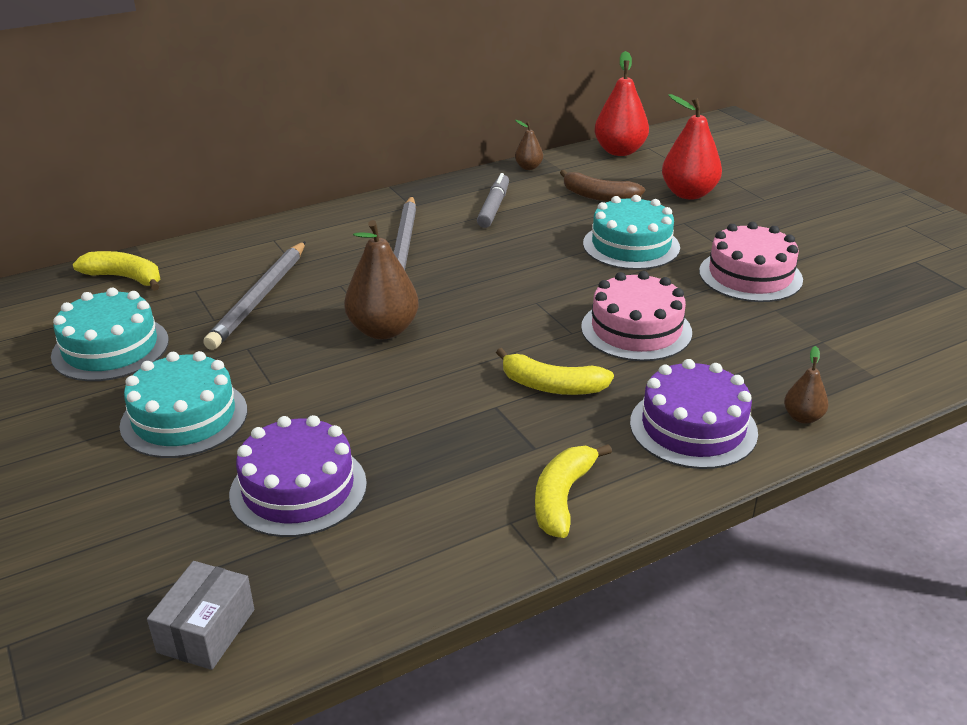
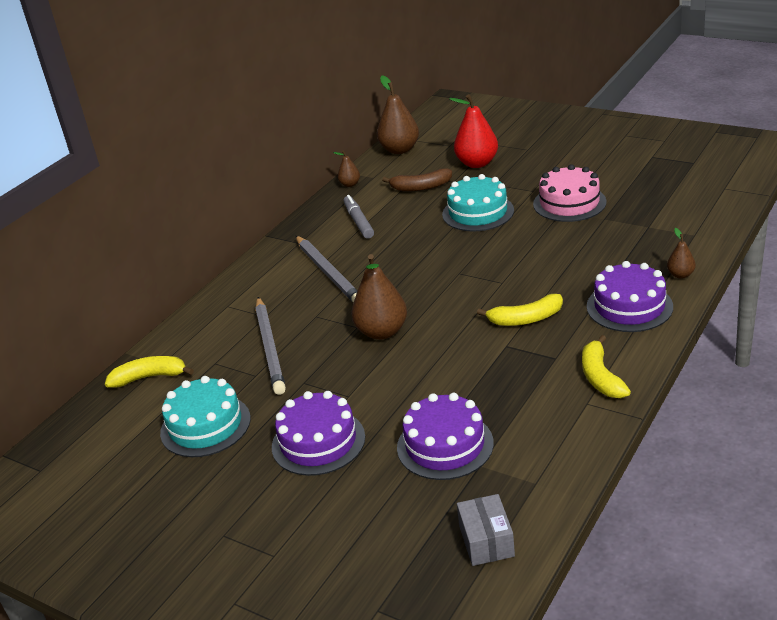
camera: 25 degrees left, 0 degrees up
turquoise cake [120,351,247,458] -> purple cake [272,391,365,476]
pink cake [581,271,692,361] -> none
red pear [594,51,649,156] -> brown pear [377,76,419,154]

